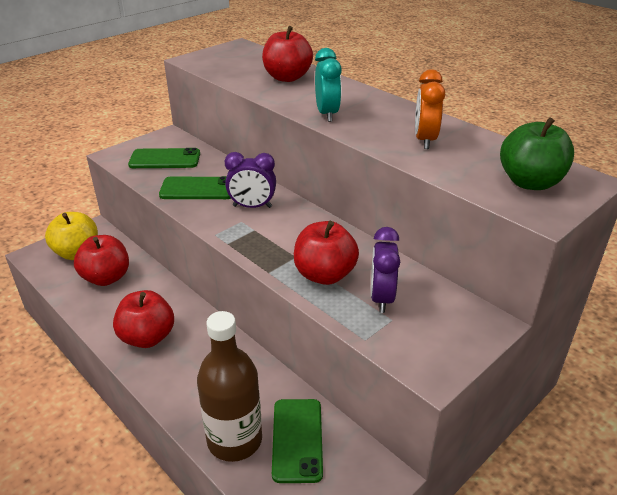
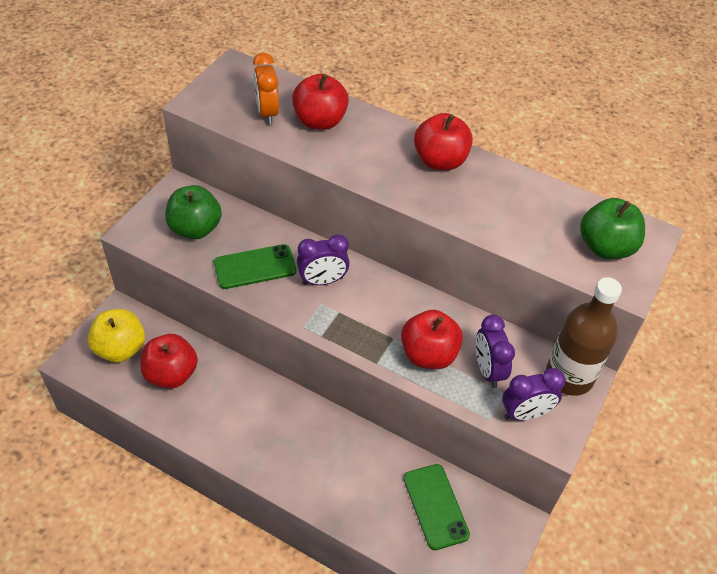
camera: 20 degrees left, 15 degrees up
red apple [113,290,174,348] -> red apple moved to [414,113,473,170]
green phone [128,148,200,168] -> green apple [165,185,222,239]
brown bottle [197,311,262,462] -> brown bottle moved to [546,277,622,396]
turquoise clock [315,48,342,122] -> none
orange clock [415,69,445,149] -> orange clock moved to [253,52,279,125]
none -> purple clock [502,368,566,421]

